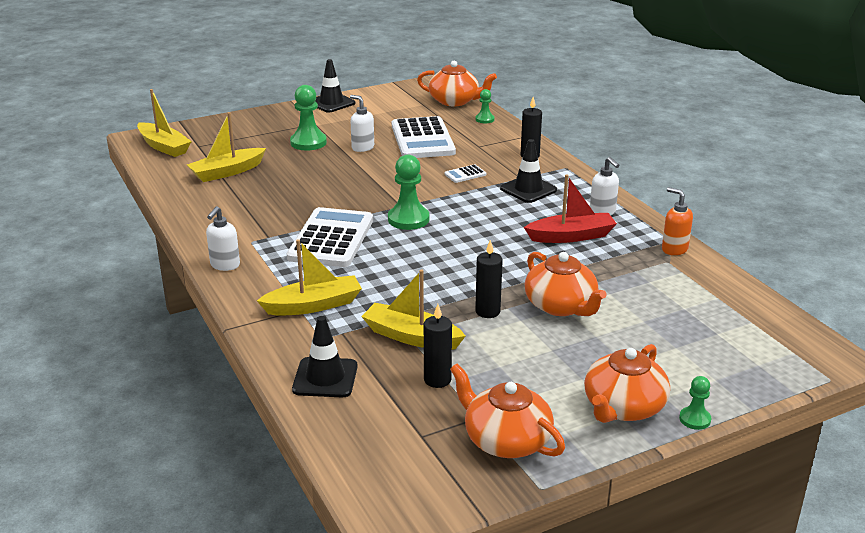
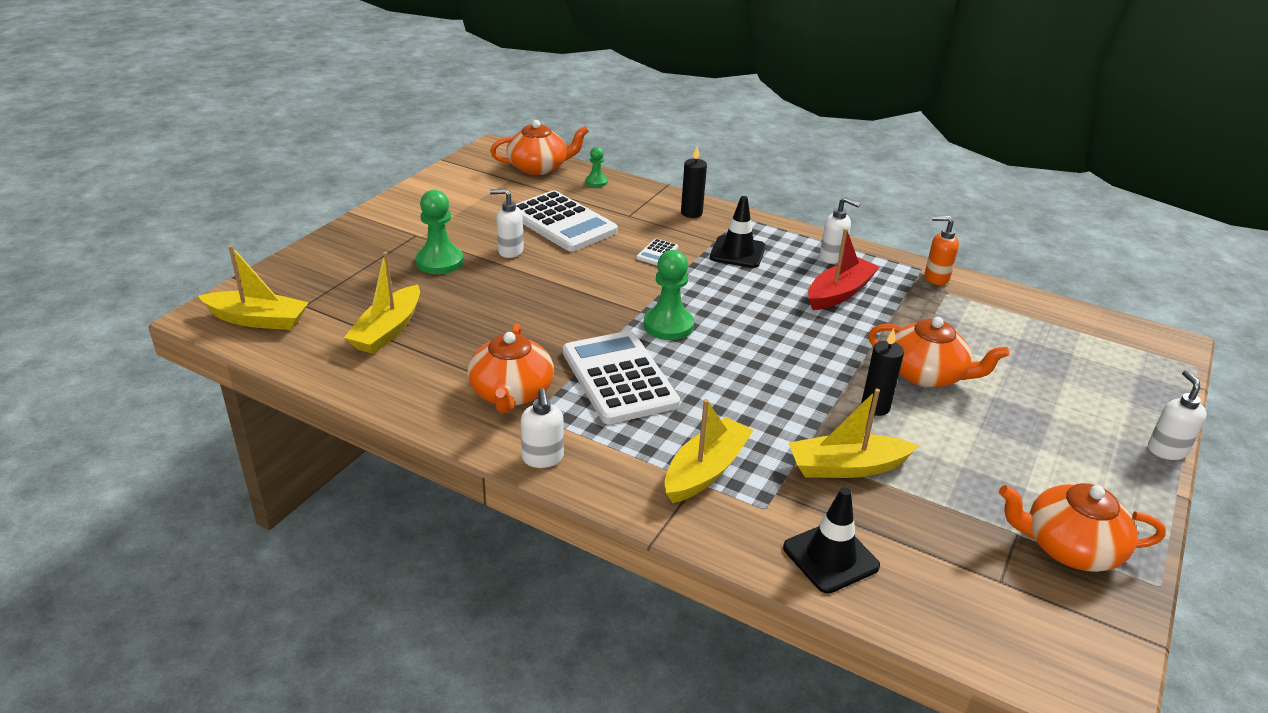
camera: 35 degrees left, 5 degrees up
black traffic cone [315,59,355,113] -> none
black candle [424,304,452,388] -> none
orange teapot [584,344,670,423] -> orange teapot moved to [467,324,554,413]
green pawn [679,376,711,430] -> white soap dispenser [1148,370,1207,460]

